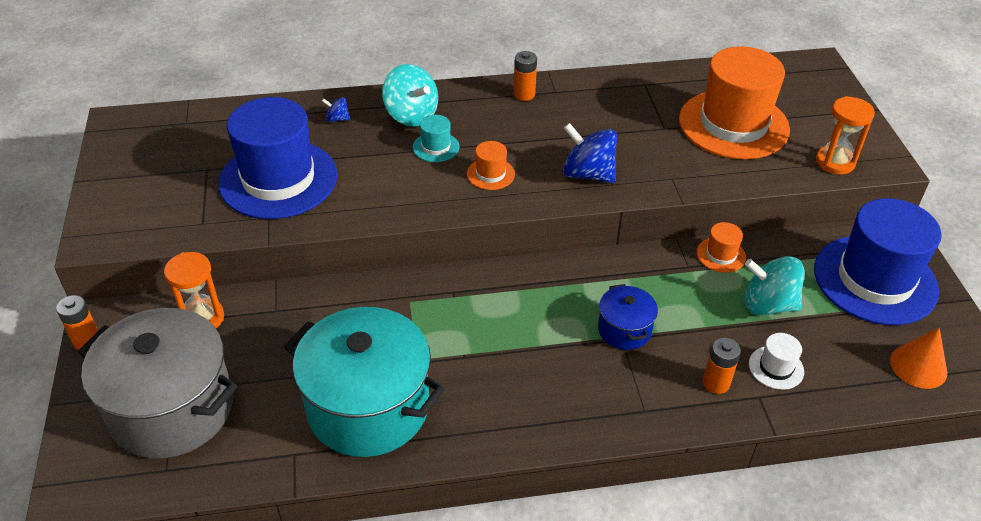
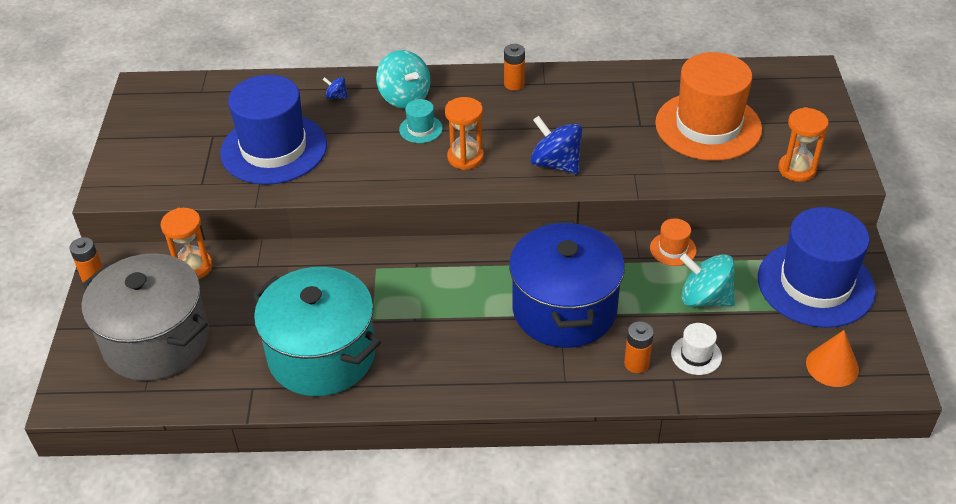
camera: 10 degrees right, 0 degrees up
orange hat [467,141,515,190] -> orange hourglass [445,97,484,170]
blue pot [598,284,658,350] -> blue pot [509,221,625,348], size x2.11

